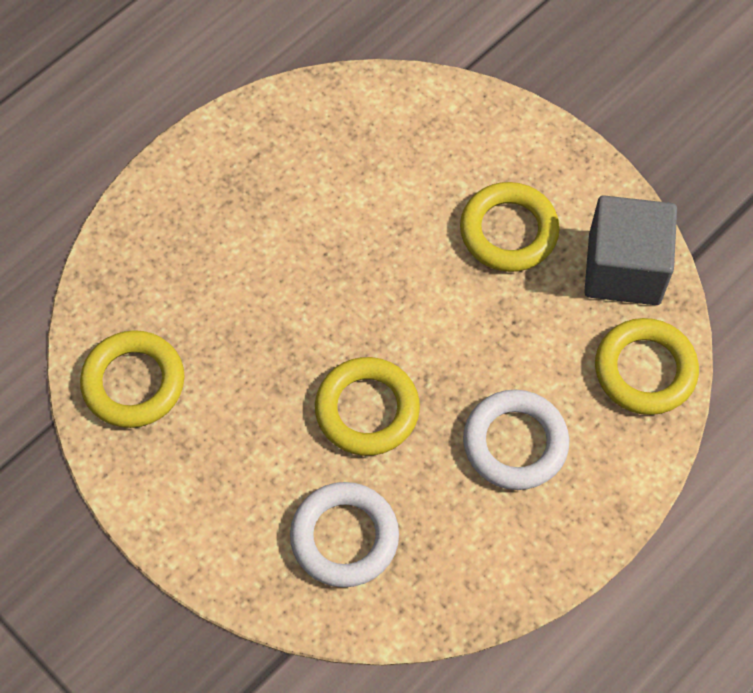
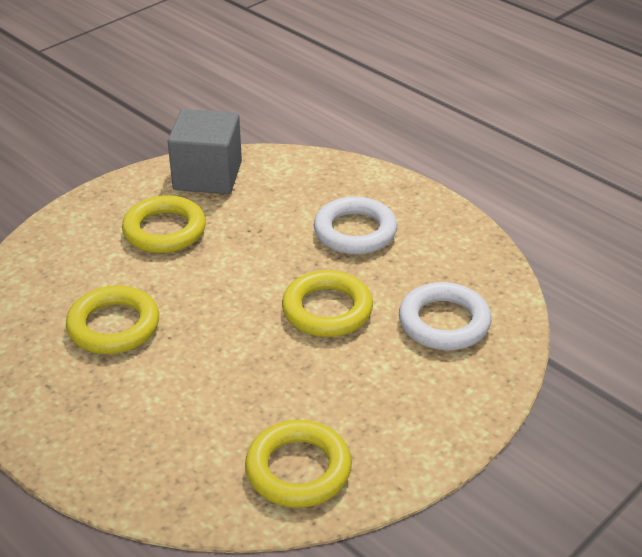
camera: 90 degrees left, 25 degrees down
yellow ring [595,318,699,415] -> yellow ring moved to [66,285,159,354]

